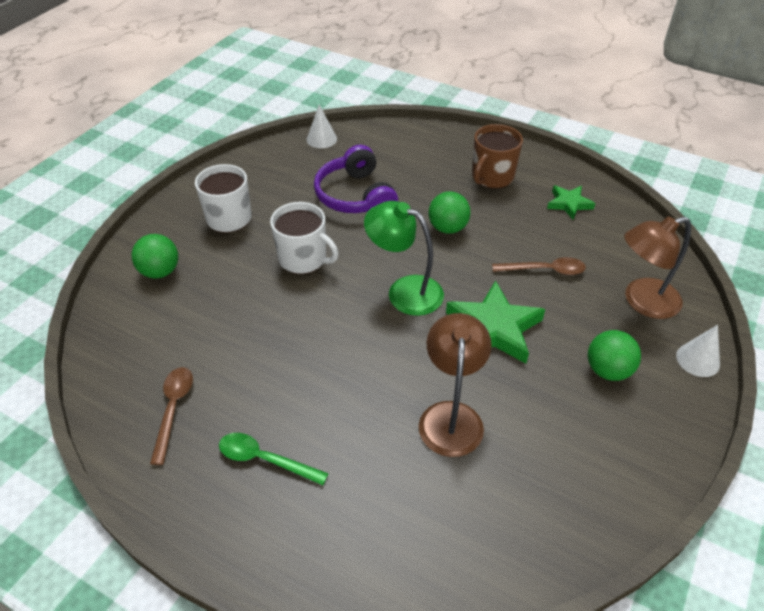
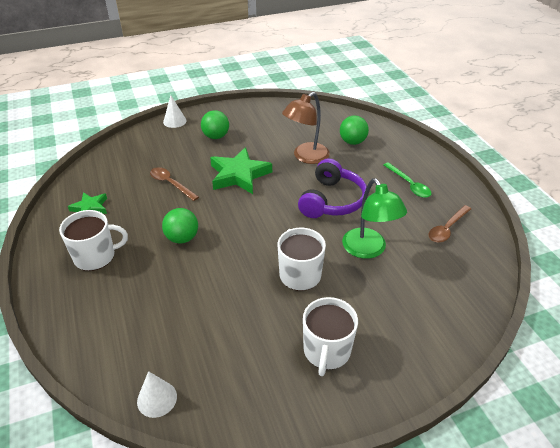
camera: 140 degrees left, 5 degrees down
green ball [132,234,178,279] -> green ball moved to [340,116,369,145]
purple headphones [314,145,398,213] -> purple headphones moved to [298,158,367,218]
green lamp [364,201,444,316] -> green lamp moved to [342,178,407,259]
brown mug [472,124,523,189] -> white mug [59,210,128,271]
brown lamp [624,216,691,319] -> none

